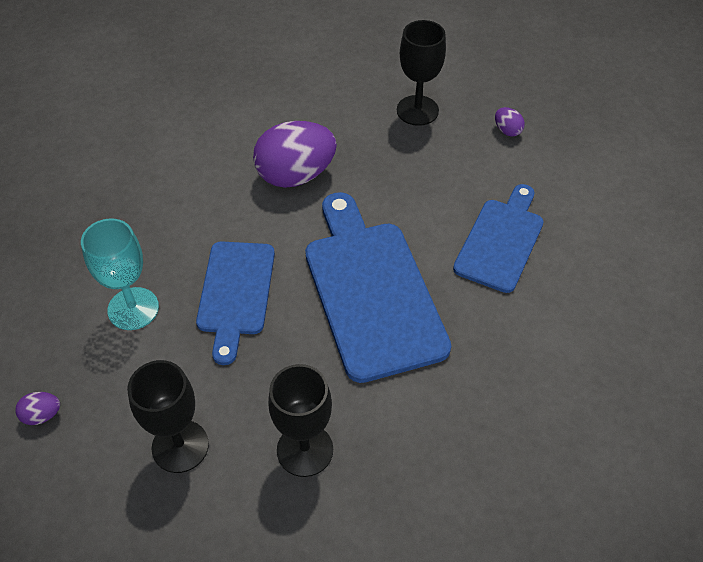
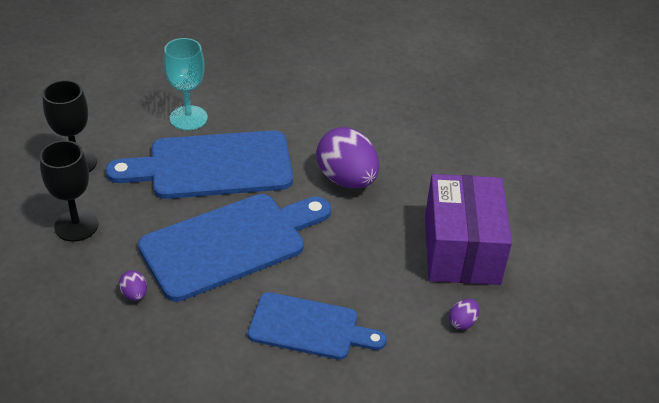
camera: 75 degrees right, 10 degrees down
purple egg [15,392,60,425] -> purple egg moved to [119,270,147,301]
blue cutting board [196,241,275,365] -> blue cutting board [106,130,293,199], size x1.58
black goblet [397,20,446,126] -> purple box [425,174,512,285]

